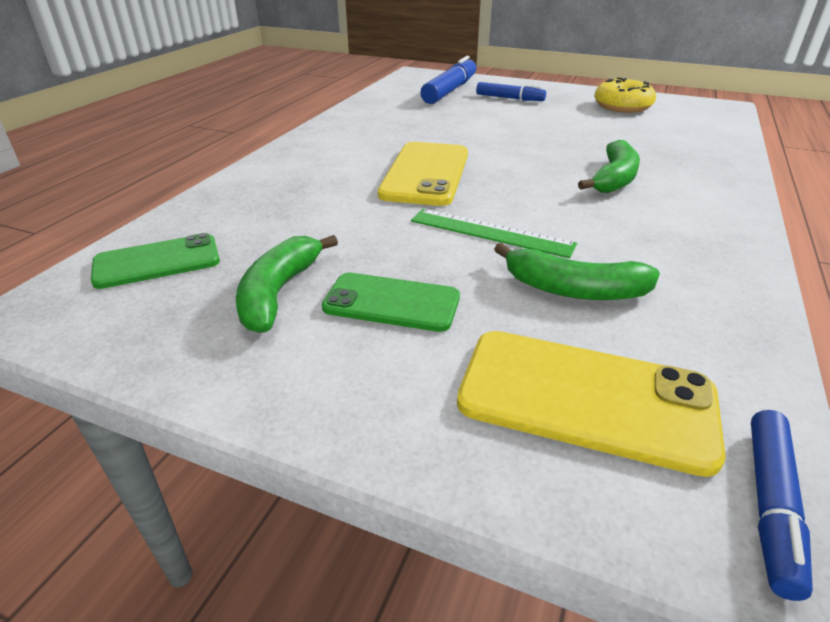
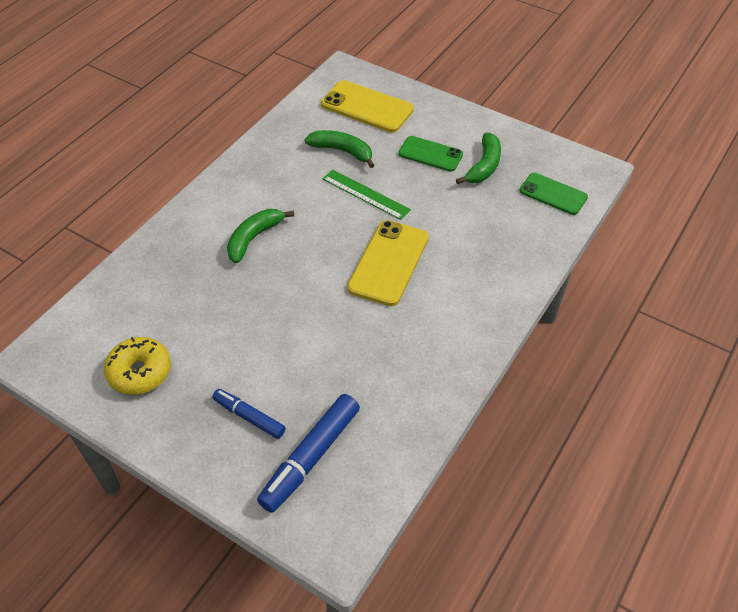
camera: 170 degrees left, 15 degrees up
green phone [91,233,220,289] -> green phone turned 45 degrees clockwise [519,173,588,215]
blue marker [751,410,813,601] -> none

